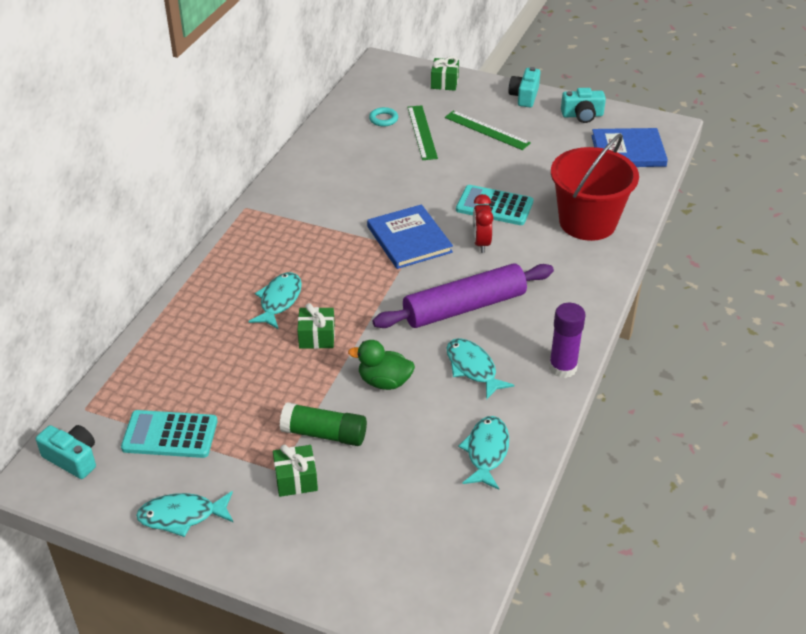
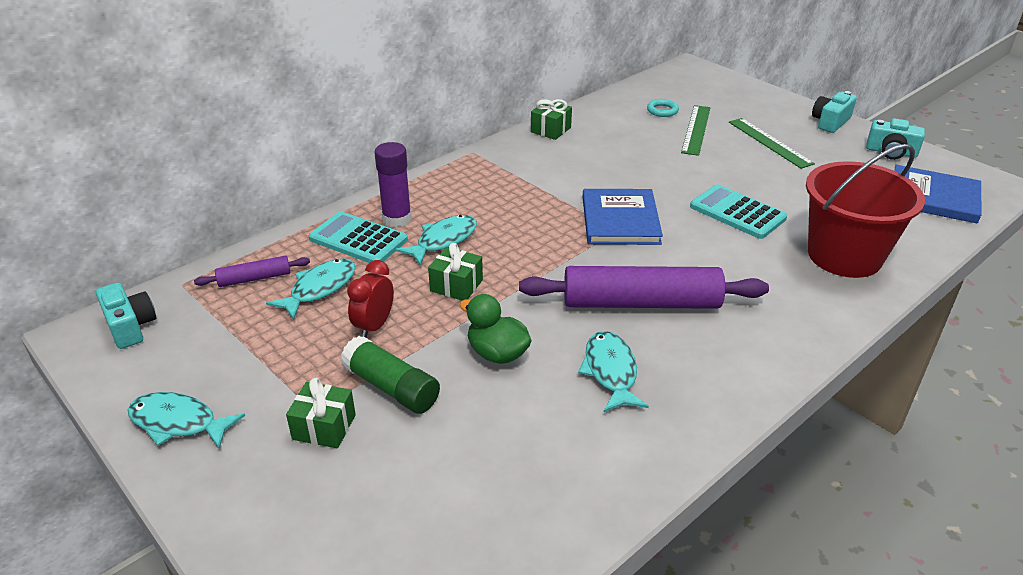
camera: 25 degrees right, 5 degrees down
turquoise calculator [121,410,217,458] -> turquoise calculator moved to [309,211,408,263]
green gift [431,56,459,91] -> green gift moved to [531,99,572,140]
turquoise fish [458,416,509,490] -> turquoise fish moved to [266,259,355,320]
red clock [473,194,493,253] -> red clock moved to [347,260,394,337]
purple glue stick [549,303,586,378] -> purple glue stick moved to [374,142,412,227]
none -> purple rolling pin [194,256,310,287]

